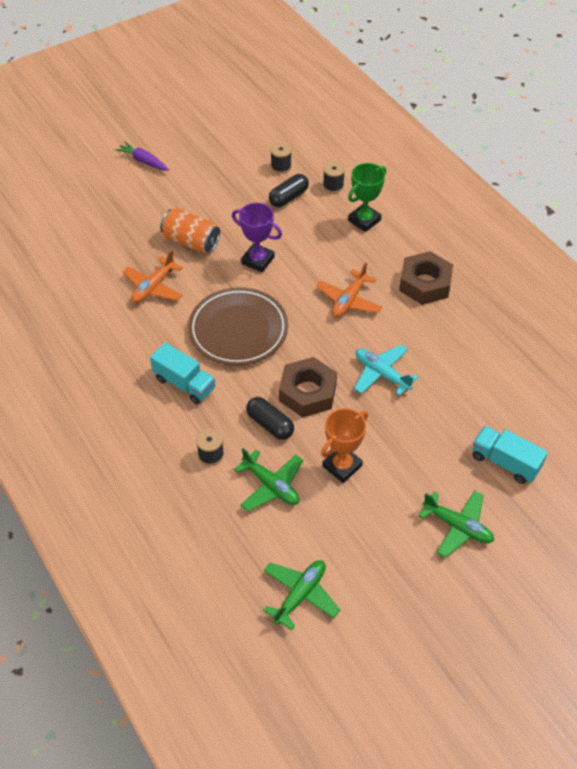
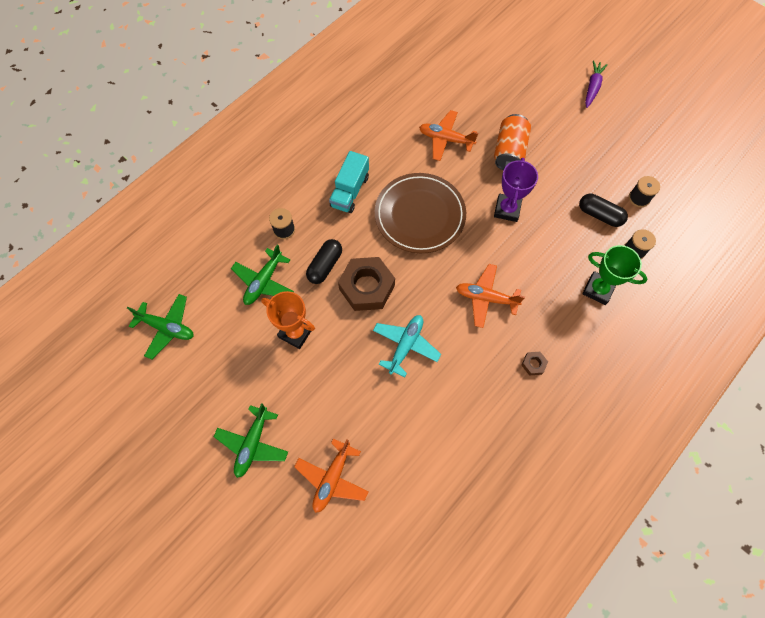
camera: 75 degrees right, 15 degrees up
brown nut [399,251,453,305] -> brown nut [521,352,548,375], size x0.42
turquoise truck [472,426,548,484] -> orange plane [294,438,369,513]

